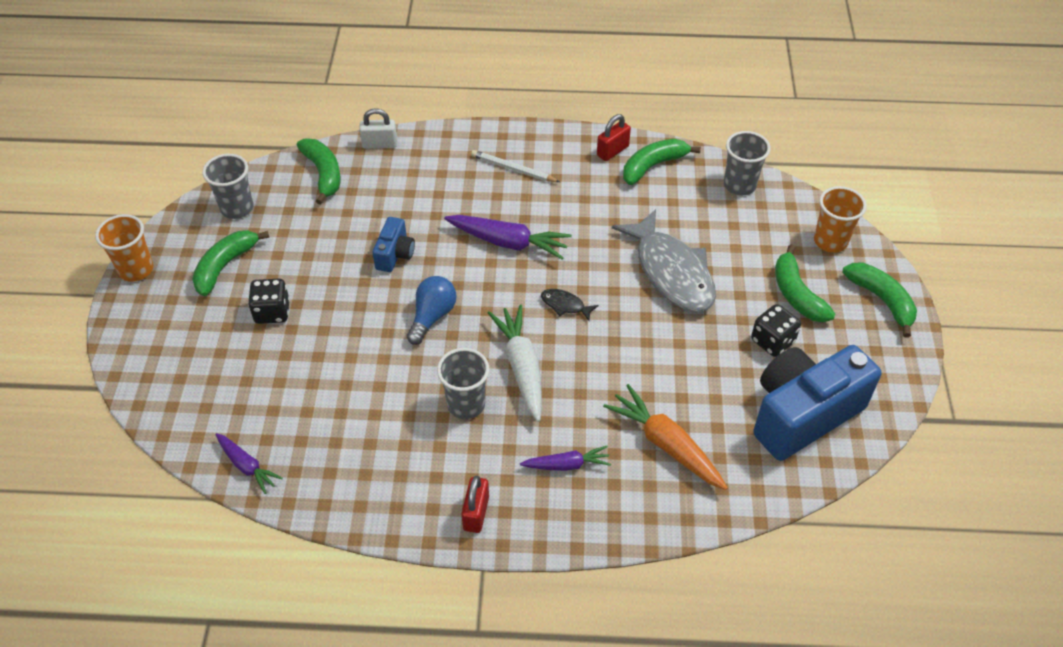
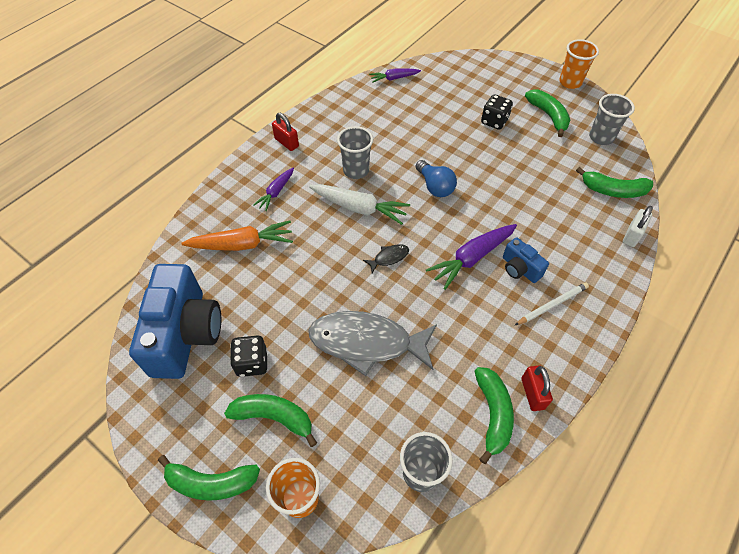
camera: 125 degrees right, 5 degrees up
blue camera [372,217,415,272] -> blue camera moved to [503,237,549,283]

